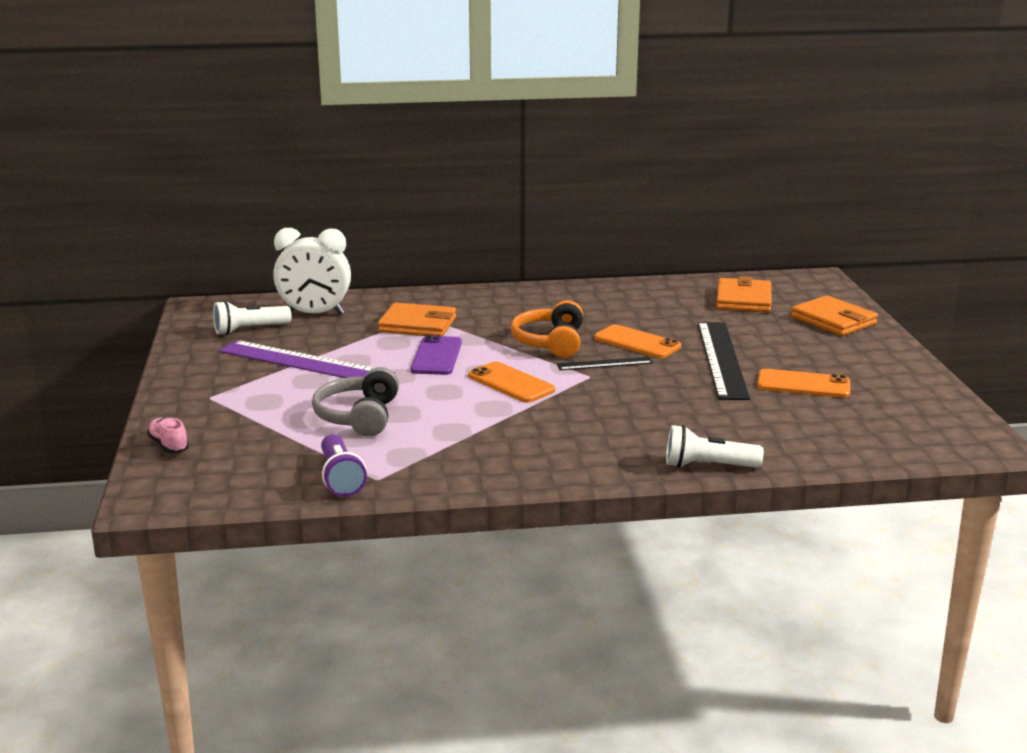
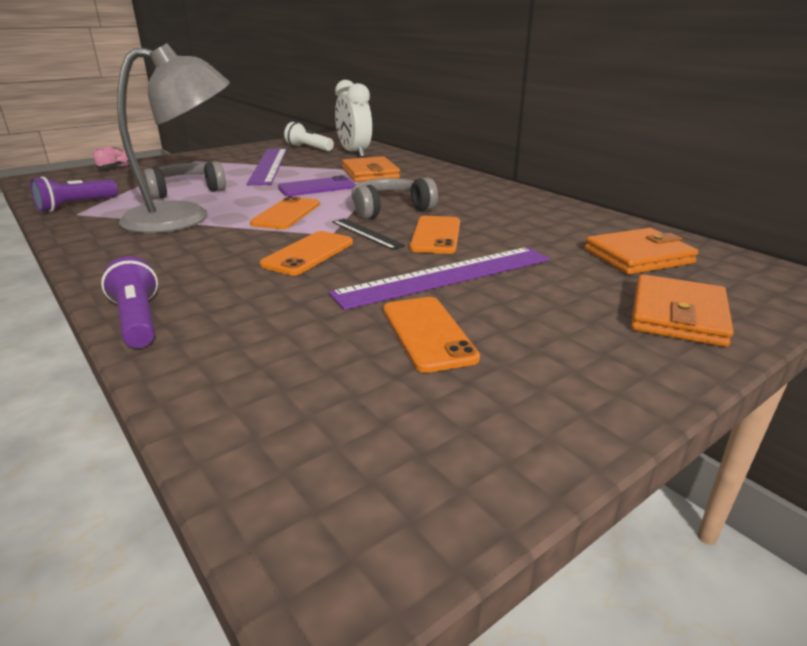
camera: 60 degrees right, 5 degrees up
orange headphones [511,300,583,358] -> grey headphones [352,177,438,220]
white flashlight [666,425,764,468] -> purple flashlight [101,256,158,348]
black ruler [698,322,750,400] -> purple ruler [329,247,549,310]
none -> grey lamp [117,43,230,233]
none -> orange phone [260,231,353,276]

